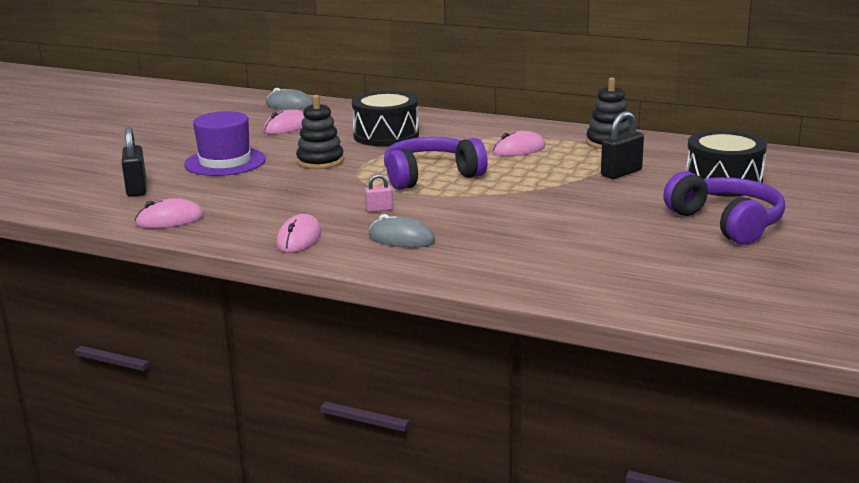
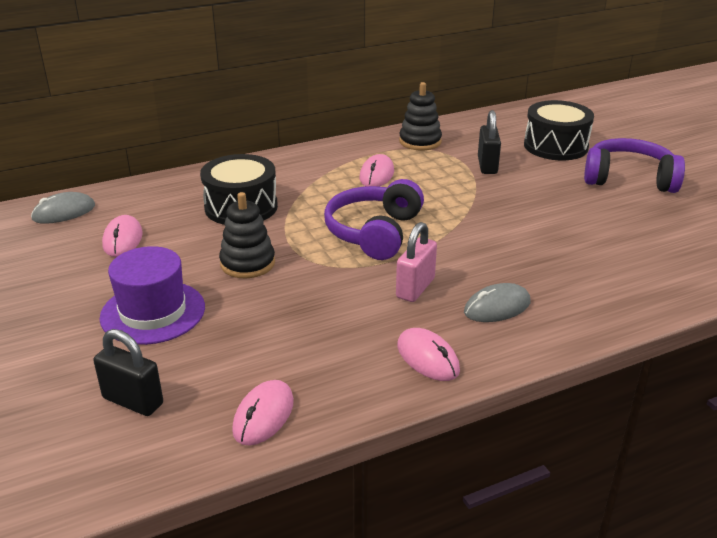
camera: 50 degrees left, 10 degrees up
pink padlock [365,174,393,212] -> pink padlock [396,222,437,302], size x1.81

